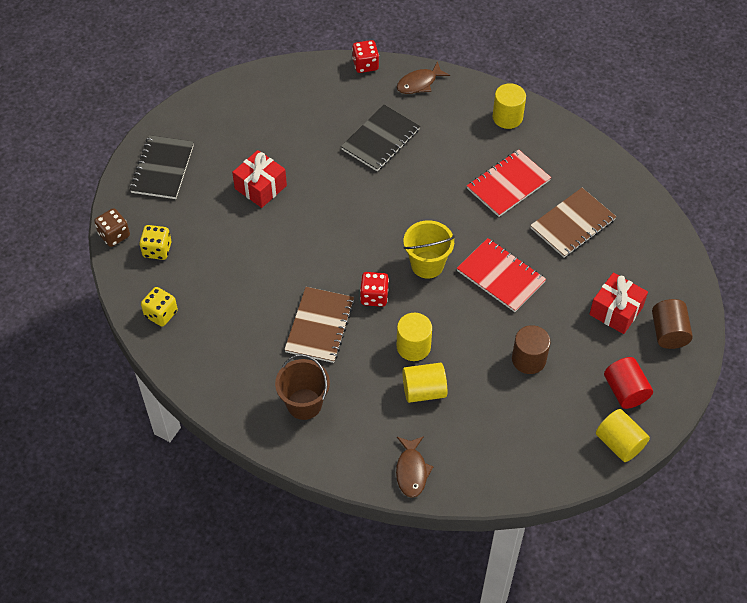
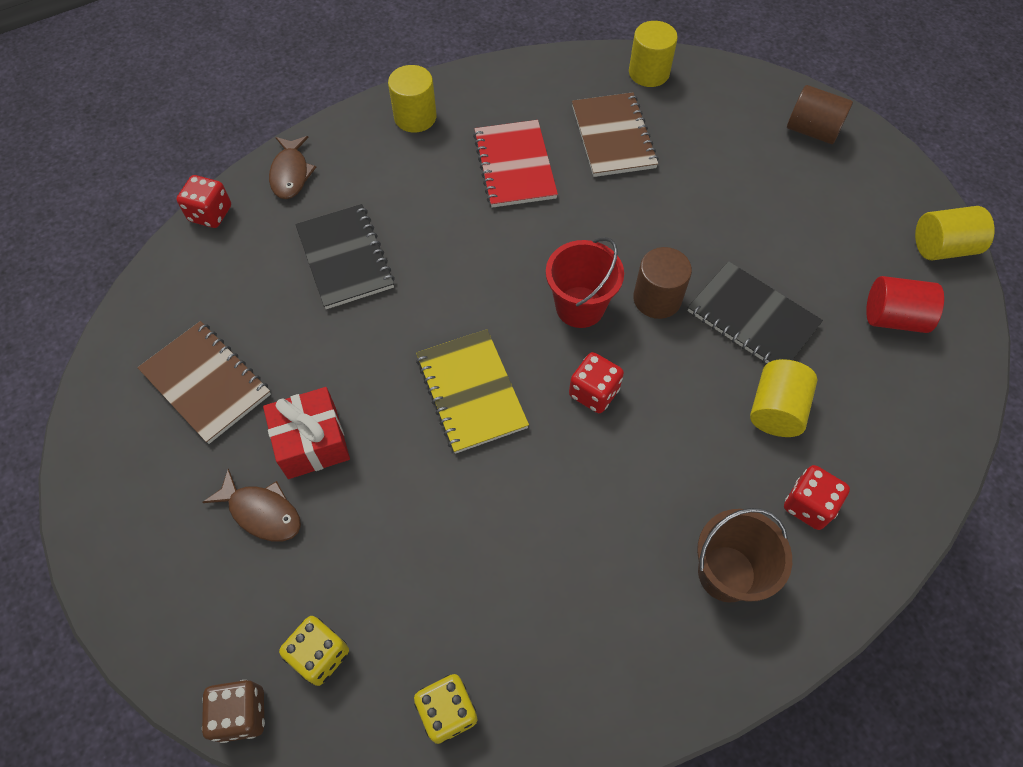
camera: 60 degrees left, 5 degrees up
black notebook [130,135,194,199] -> black notebook moved to [688,261,823,363]
brown notebook [284,287,355,363] -> brown notebook moved to [137,321,271,444]
brown fish [396,436,434,498] -> brown fish moved to [202,469,301,542]
yellow cylinder [397,313,432,361] -> yellow cylinder moved to [629,21,678,87]
yellow bucket [404,220,455,279] -> red bucket [546,237,624,328]
red notebook [457,238,546,312] -> none
brown cylinder [512,325,551,374] -> brown cylinder moved to [633,247,692,319]
red gift [589,273,648,334] -> none
red cylinder [604,357,653,409] -> red cylinder moved to [866,276,944,333]
none -> yellow notebook [416,329,529,454]
none -> red dice [784,465,850,530]

